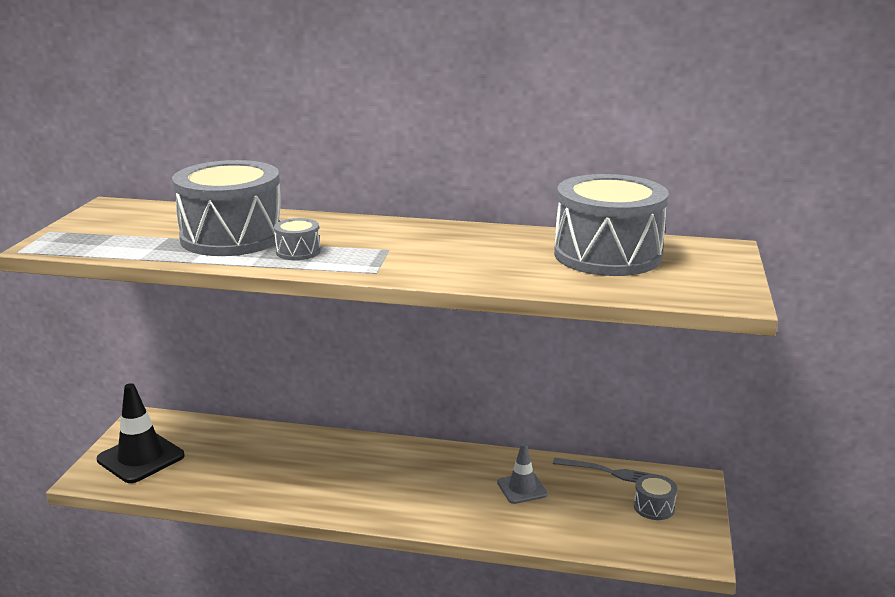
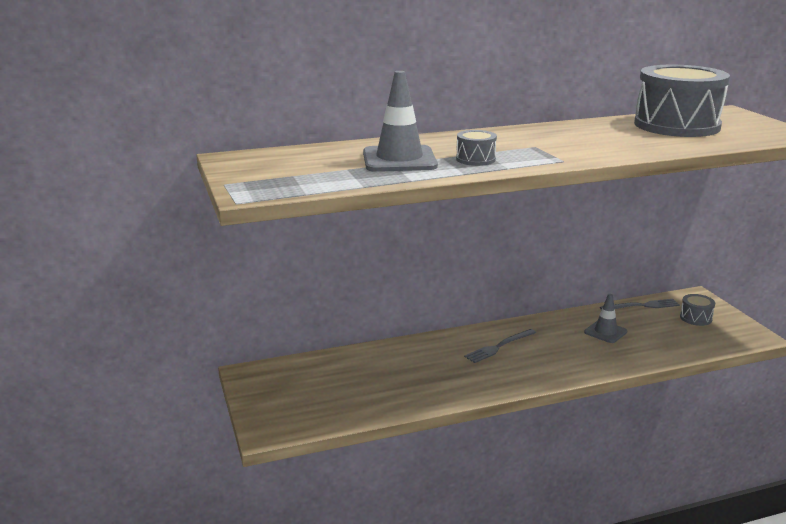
camera: 30 degrees left, 0 degrees up
black traffic cone [97,383,185,483] -> none
grey drum [172,160,281,256] -> grey traffic cone [363,71,438,172]
none -> grey fork [464,329,536,363]

